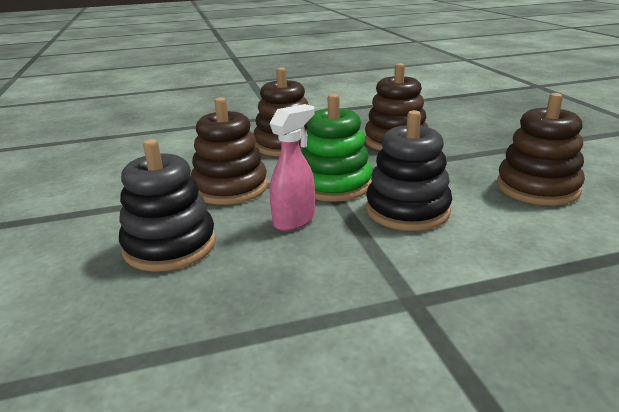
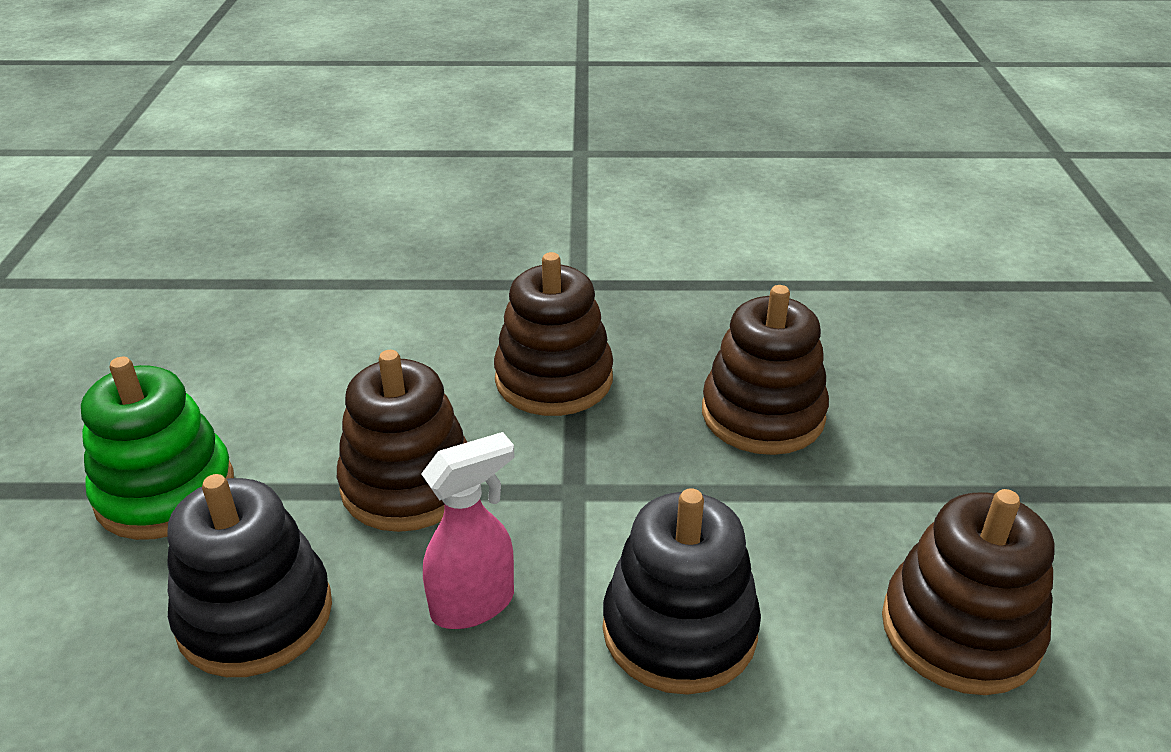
camera: 15 degrees right, 10 degrees up
green stacking toy [301,94,372,202] -> green stacking toy moved to [81,357,234,540]

